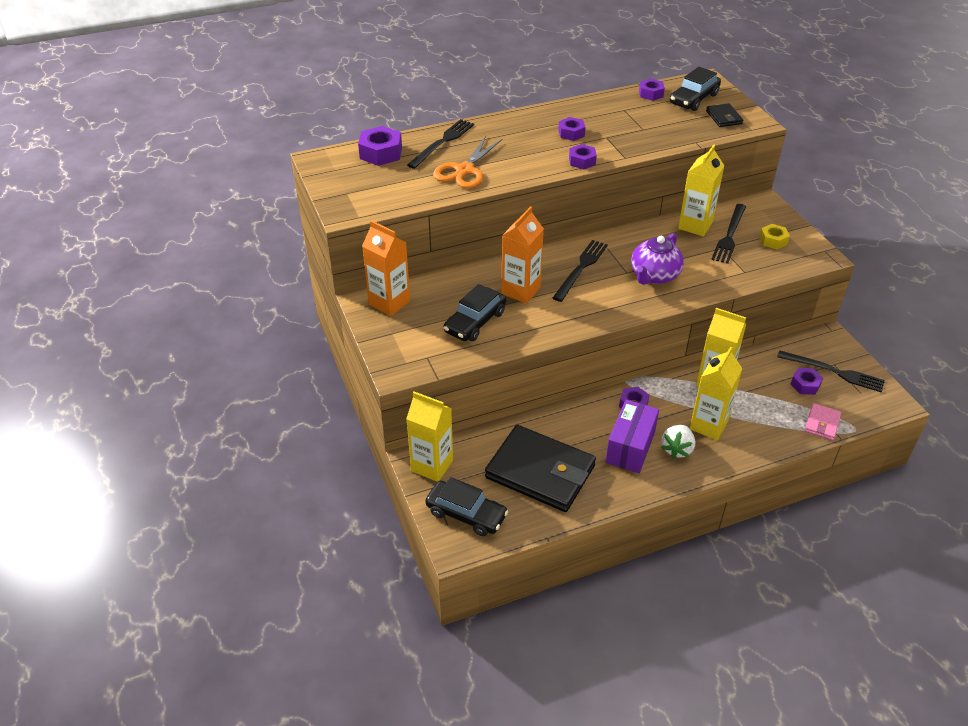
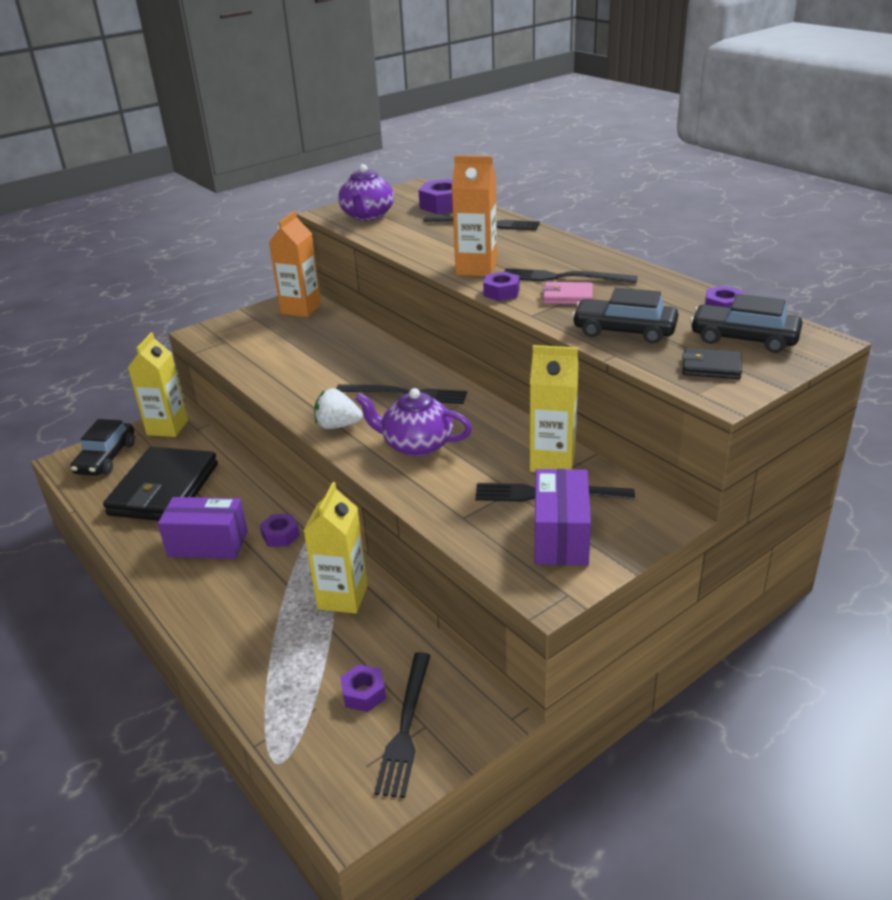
camera: 75 degrees right, 10 degrees down
orange scissors [433,136,503,188] -> none
black car [444,284,506,341] -> black car moved to [572,287,678,344]
orange carton [501,206,544,303] -> orange carton moved to [452,155,497,276]
purple nut [558,117,586,141] -> black fork [505,268,638,283]
white strawberry [661,425,695,459] -> white strawberry moved to [314,388,363,429]
yellow carton [690,347,743,440] -> none
black wallet [706,103,743,127] -> black wallet turned 45 degrees clockwise [682,348,742,379]
yellow nut [759,224,790,249] -> purple box [534,469,591,566]
pink wallet [804,403,842,440] -> pink wallet moved to [543,282,593,304]
none -> purple teapot [338,164,394,221]

